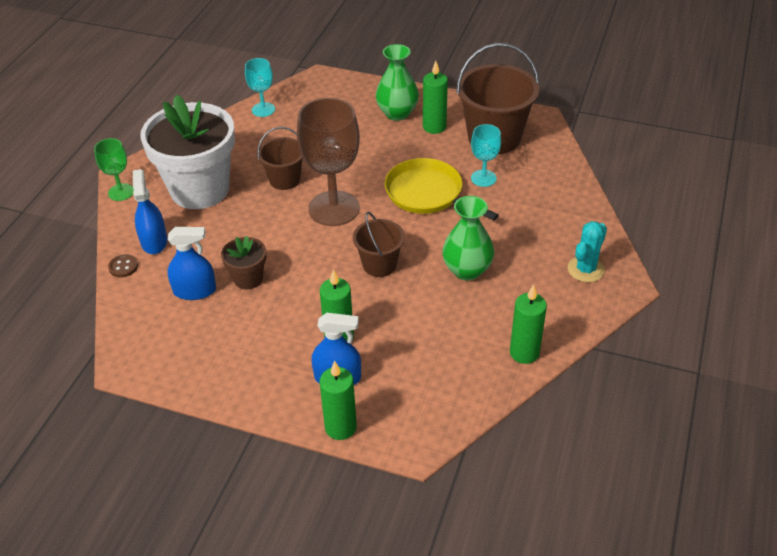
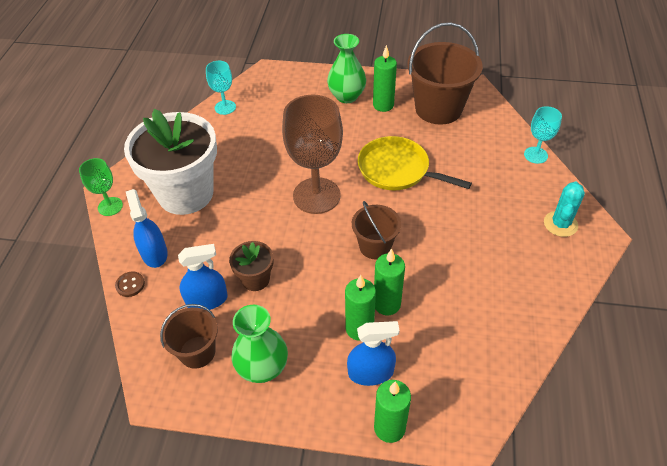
camera: 10 degrees left, 5 degrees up
brown bucket [257,127,303,190] -> brown bucket moved to [160,304,218,369]
green vase [442,196,494,281] -> green vase moved to [232,305,288,383]
turquoise goblet [471,124,501,187] -> turquoise goblet moved to [524,106,562,164]
green candle [510,284,547,364] -> green candle moved to [374,249,405,315]

